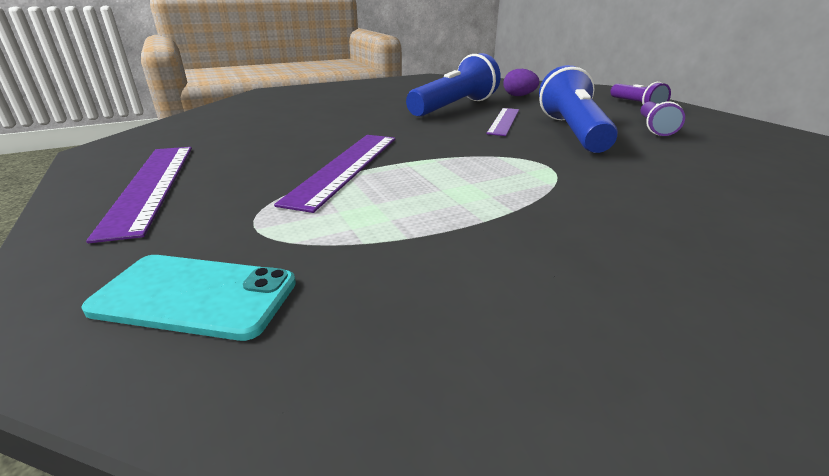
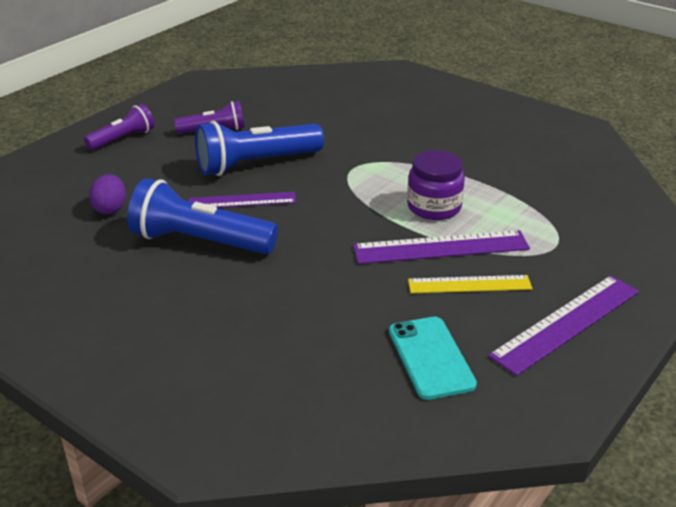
camera: 115 degrees left, 5 degrees up
turquoise phone [81,255,296,341] -> turquoise phone moved to [389,317,477,400]
none -> purple jar [407,150,465,220]
none -> yellow ruler [408,275,533,293]

